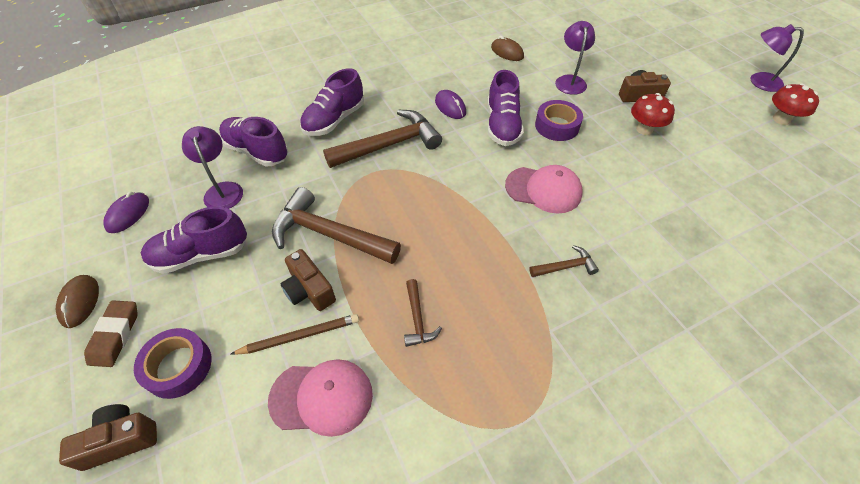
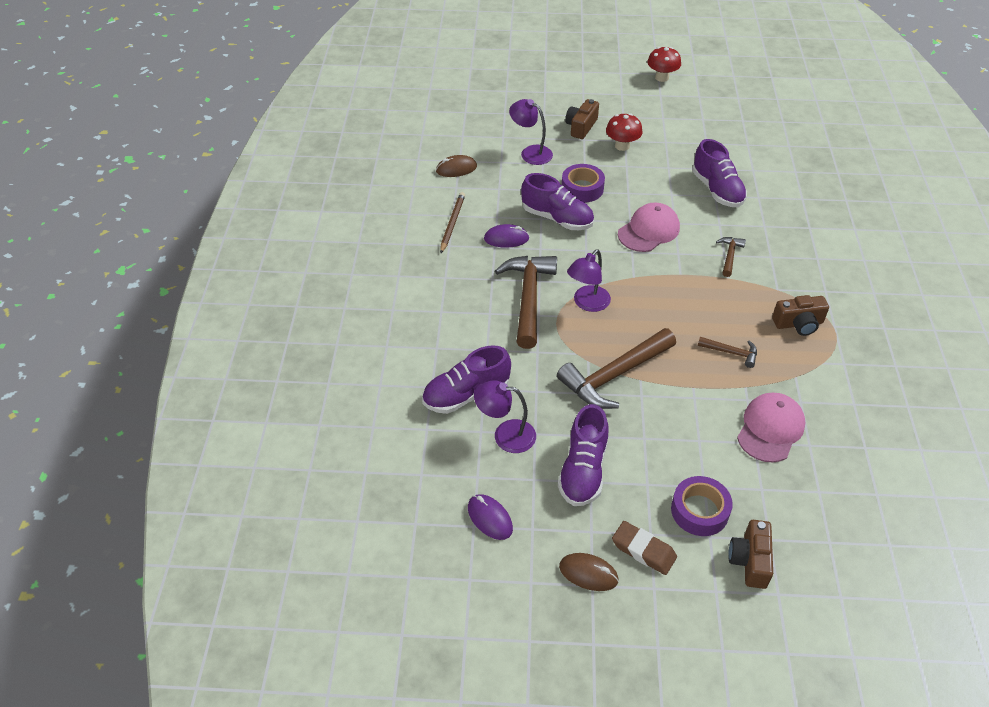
camera: 60 degrees left, 5 degrees down
brown pencil [231,314,359,355] -> brown pencil moved to [440,192,465,253]
brown camera [281,249,336,311] -> brown camera moved to [772,295,829,336]
purple shoe [300,68,364,136] -> purple shoe moved to [692,139,747,207]
purple lamp [750,24,804,92] -> purple lamp moved to [567,249,611,312]

